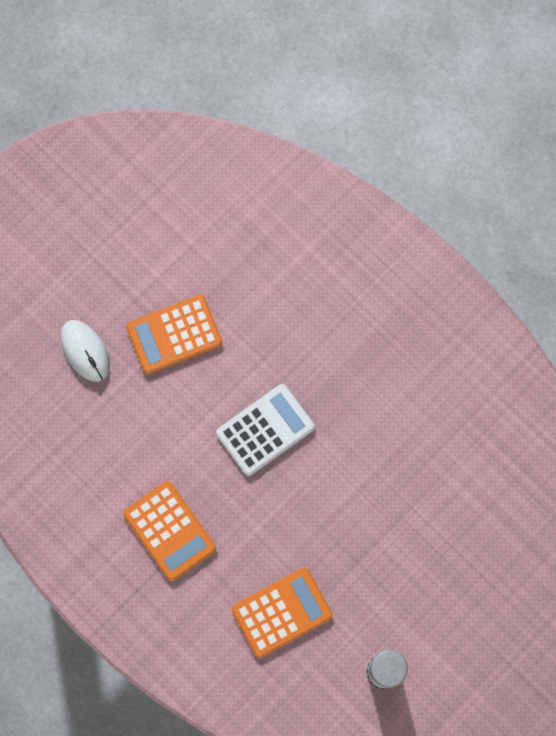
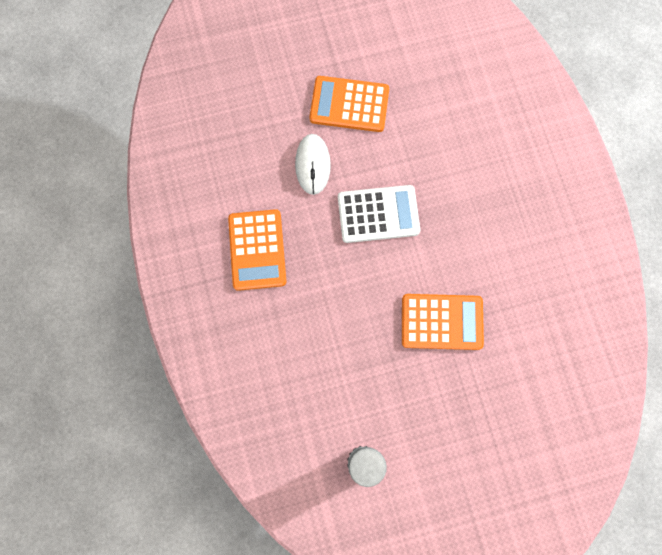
camera: 30 degrees right, 0 degrees up
white mouse [61,320,110,382] -> white mouse moved to [295,134,331,195]
orange calculator [231,567,333,658] -> orange calculator moved to [402,294,484,350]

